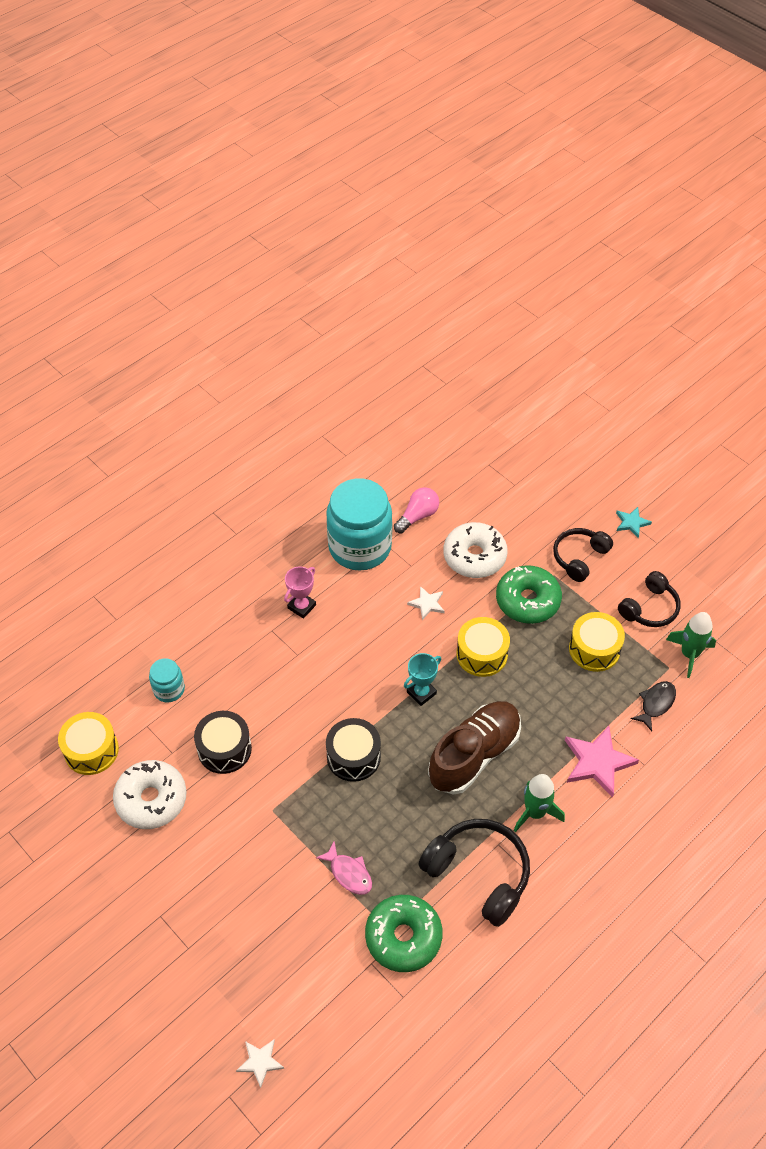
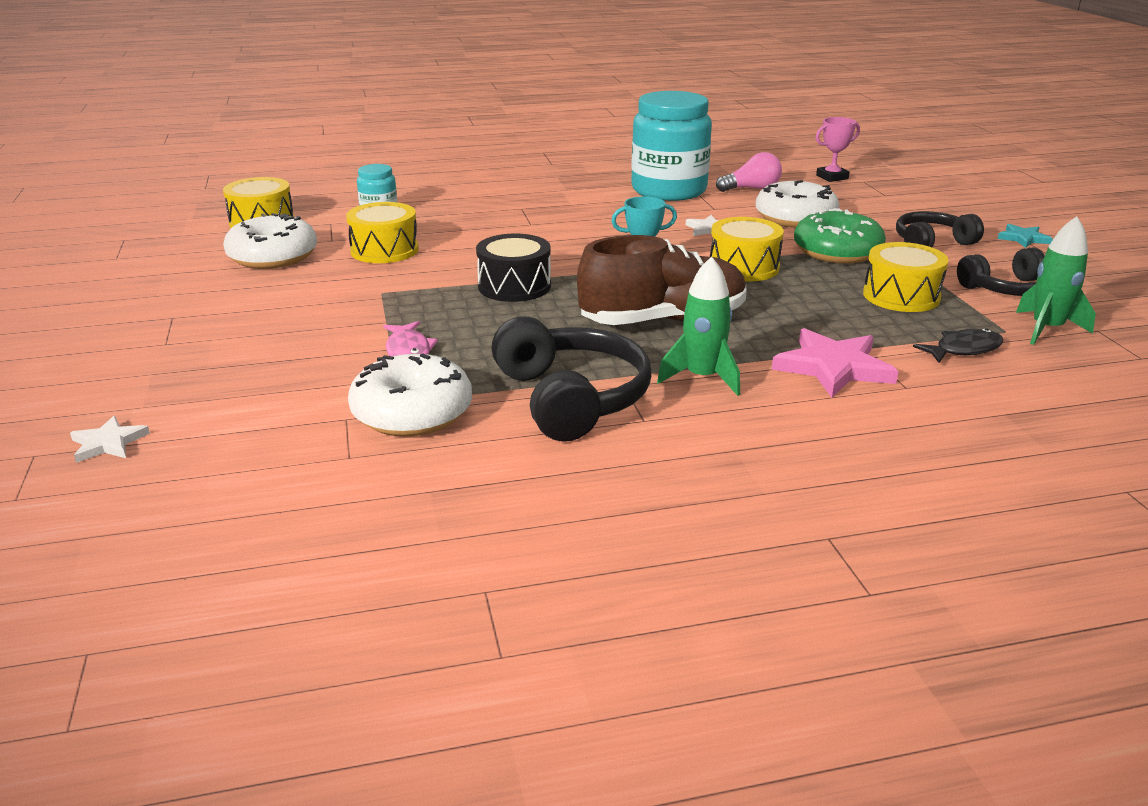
camera: 30 degrees right, 25 degrees down
black drum [194,711,252,774] -> yellow drum [346,202,419,263]
pink trophy [284,566,316,619] -> pink trophy moved to [816,117,860,182]
green donut [365,895,443,972] -> white donut [348,353,472,436]

